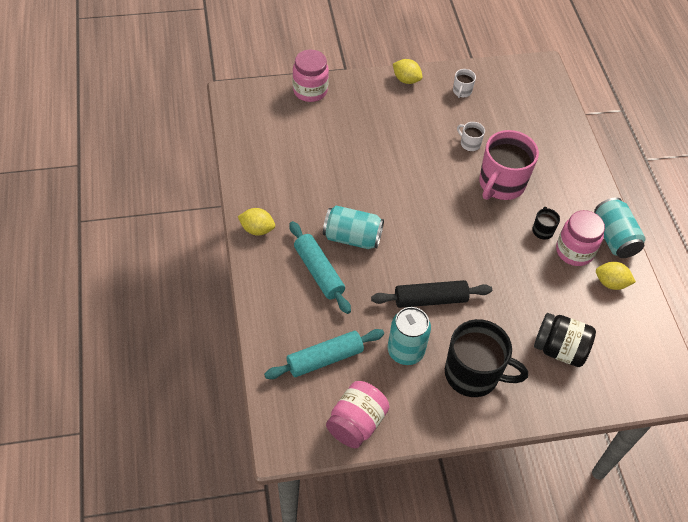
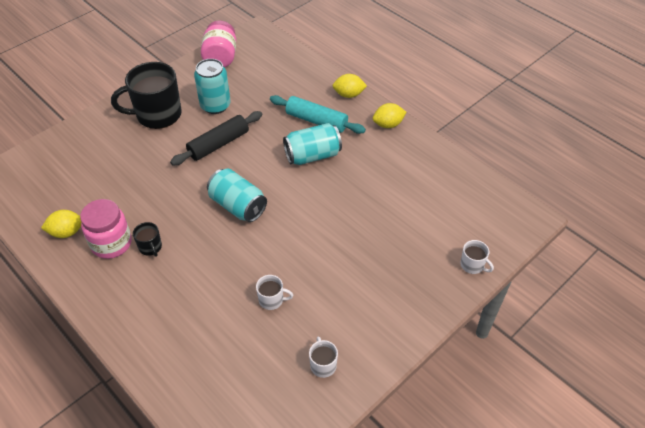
camera: 150 degrees right, 5 degrees down
turquoise rolling pin [264,329,384,379] -> none
pink jar [293,49,329,102] -> white mug [460,240,494,274]
yellow lemon [393,59,422,84] -> yellow lemon moved to [333,74,367,98]
pink mug [479,130,539,200] -> none
black jar [534,313,596,367] -> none
turquoise can [594,197,646,258] -> turquoise can moved to [207,169,267,222]

